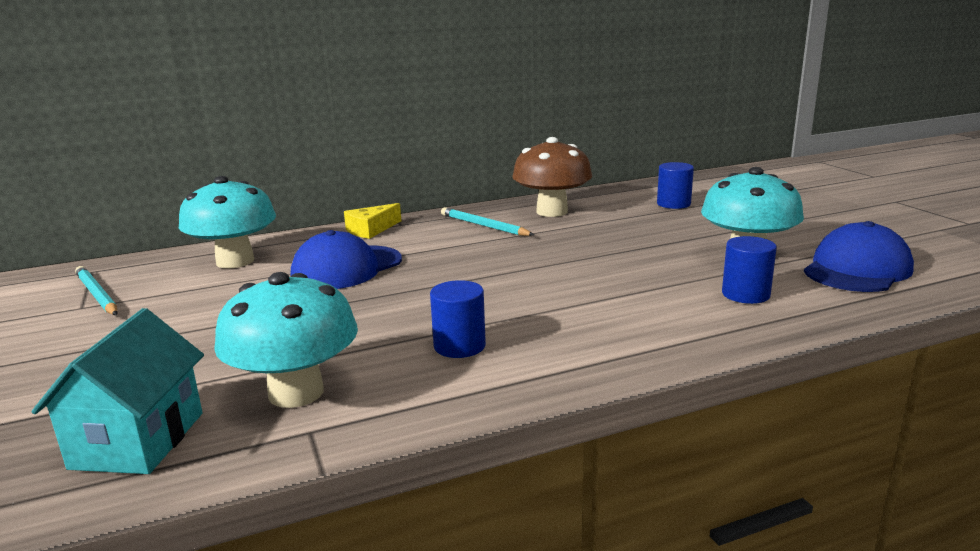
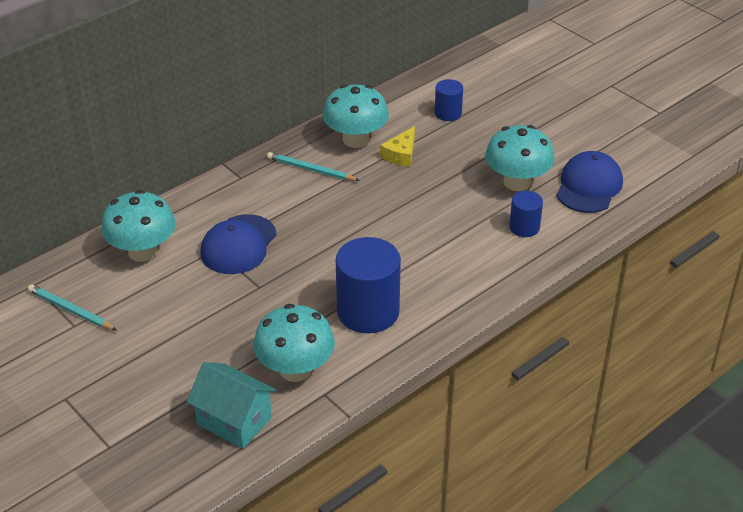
camera: 20 degrees left, 20 degrees up
turquoise house [31,308,204,474] -> turquoise house turned 45 degrees counterclockwise [187,362,276,449]
yellow cheese [344,203,401,239] -> yellow cheese moved to [380,126,415,167]
blue cylinder [430,280,486,358] -> blue cylinder [336,237,401,333], size x1.91
brown mushroom [512,137,592,217] -> turquoise mushroom [323,84,389,148]

